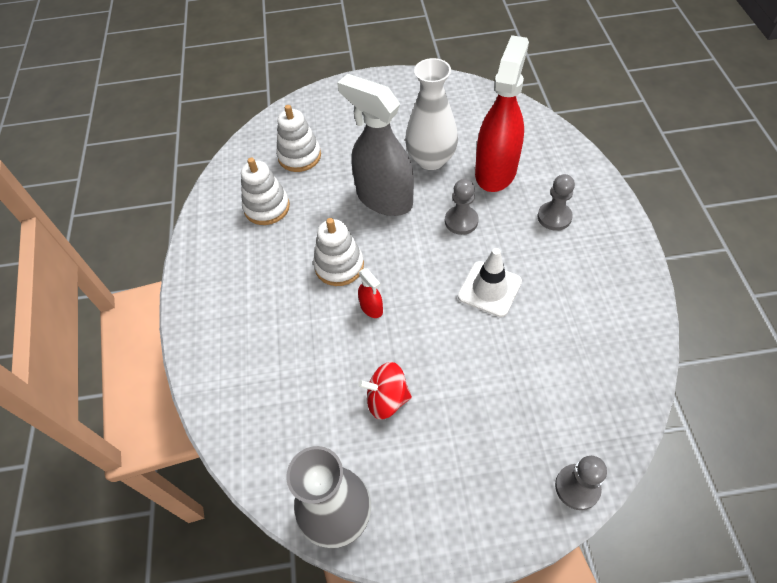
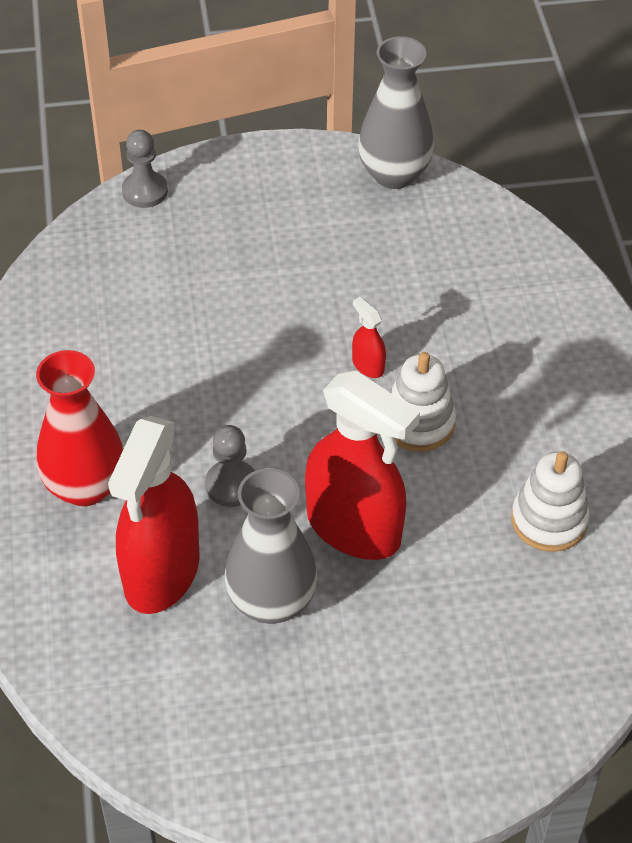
camera: 175 degrees right, 5 degrees down
white stacking toy [276,105,321,172] -> none
grey spray bottle [337,74,414,216] -> red spray bottle [305,371,420,560]
red spinning top [358,362,412,419] -> none
white vase [405,58,458,170] -> grey vase [225,468,317,624]
white traffic cone [458,248,522,317] -> none
grey pawn [538,174,575,231] -> red vase [36,350,124,506]

